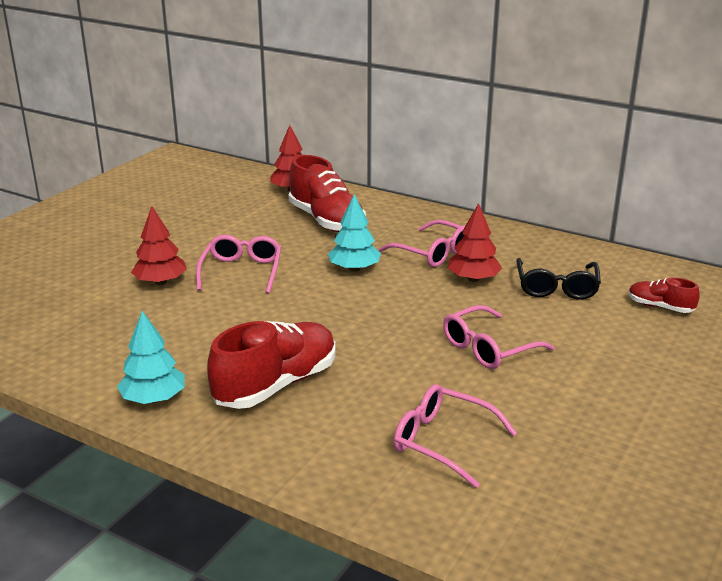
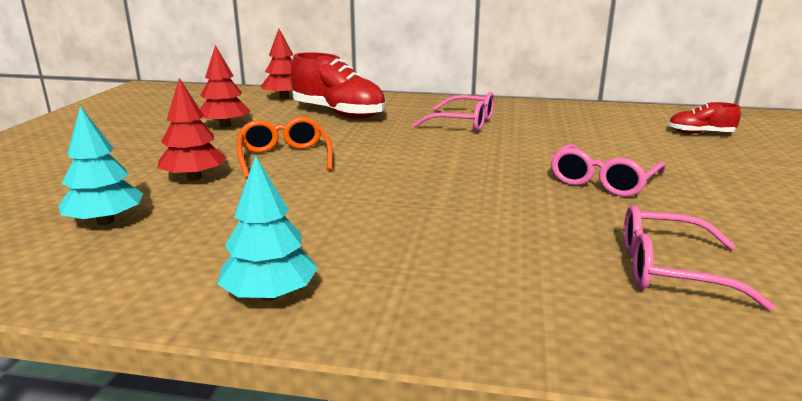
camera: 20 degrees left, 5 degrees down
pink glasses [196,235,281,294] -> orange glasses [236,117,333,179]
red shoe [207,321,335,409] -> none
turquoise tree [328,194,381,272] -> turquoise tree moved to [59,106,143,225]
red tree [448,203,502,282] -> red tree moved to [200,45,251,128]
black glasses [516,258,601,300] -> none

